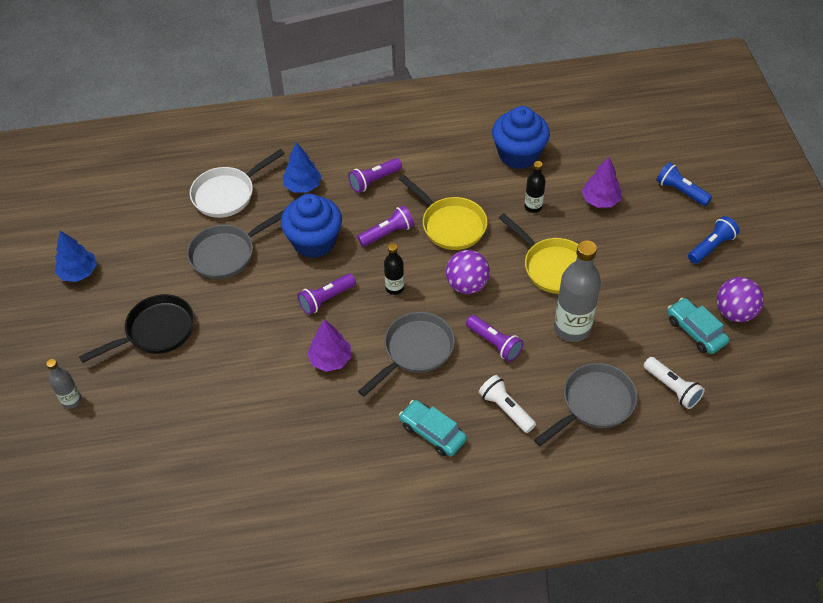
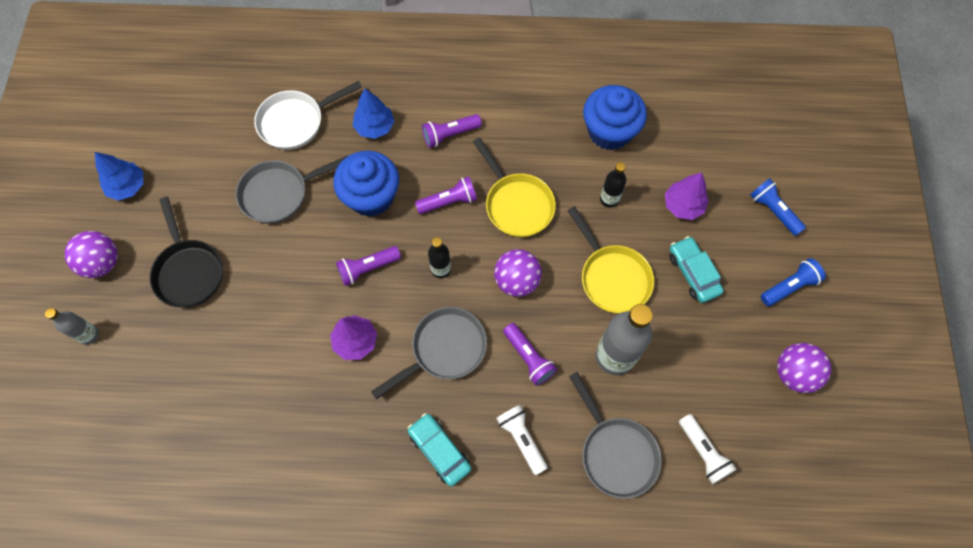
camera: 10 degrees right, 15 degrees up
black pan [79,294,194,363] -> black pan turned 90 degrees clockwise [150,197,223,308]
grey pan [534,363,638,446] -> grey pan turned 90 degrees clockwise [569,372,662,499]
turquoise car [667,298,729,354] -> turquoise car moved to [669,236,724,303]
none -> purple ball [65,231,118,278]

